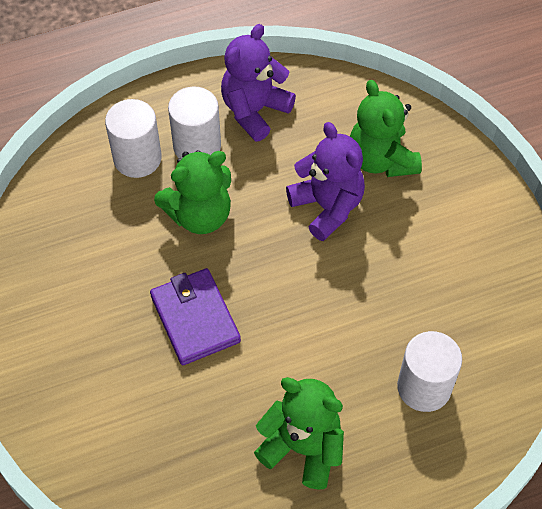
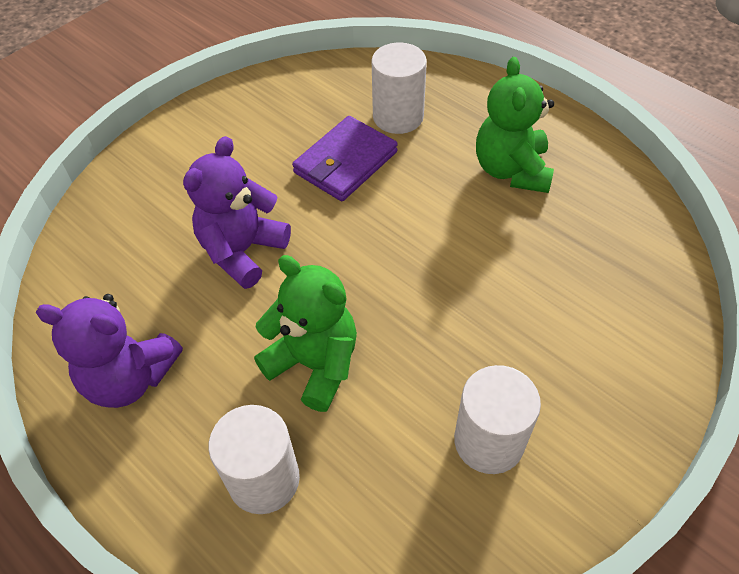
camera: 115 degrees left, 5 degrees down
purple wallet [150,268,241,365] -> purple wallet moved to [292,116,398,201]
white cylinder [168,86,221,158] -> white cylinder moved to [454,365,541,474]
green teddy bear [350,80,422,177] -> none

